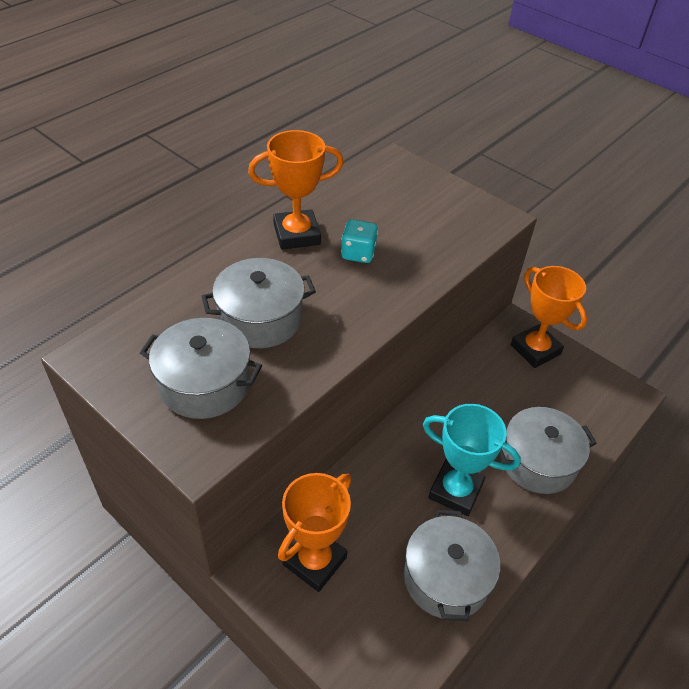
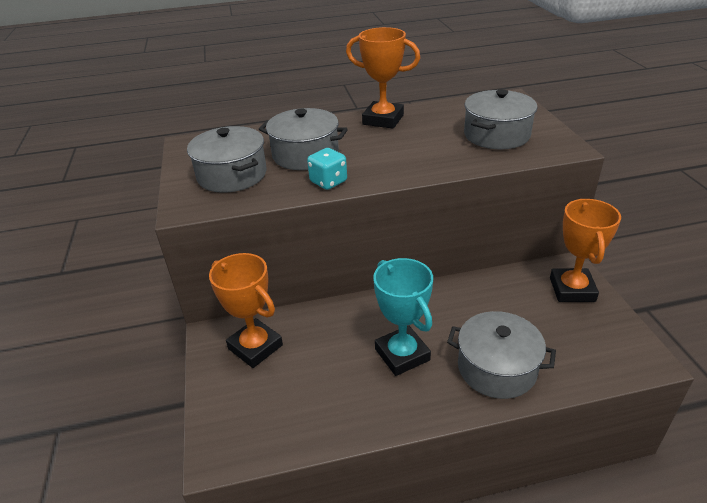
camera: 40 degrees right, 10 degrees down
orange trophy [278,473,351,592] -> orange trophy turned 60 degrees clockwise [209,253,283,368]
turquoise dice [341,219,378,263] -> turquoise dice moved to [307,148,347,190]
grey pot [404,510,500,621] -> grey pot moved to [464,89,538,150]

